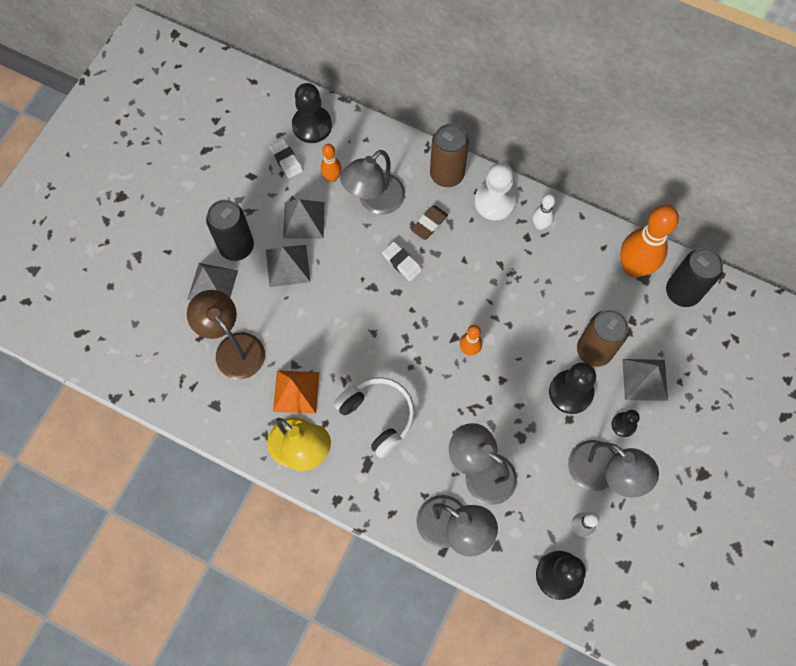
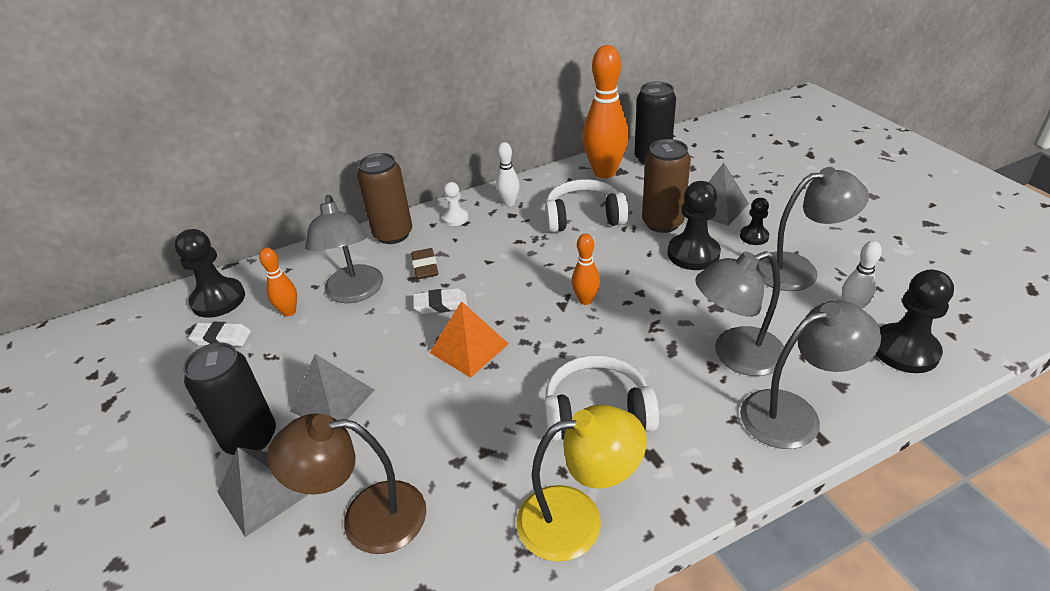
camera: 50 degrees left, 30 degrees down
orange pyramid [273,370,319,414] -> orange pyramid moved to [430,301,509,378]
grey pyramid [283,199,324,239] -> none
white pawn [474,162,516,221] -> white pawn [443,182,469,226], size x0.55
none -> white headphones [545,179,628,233]

